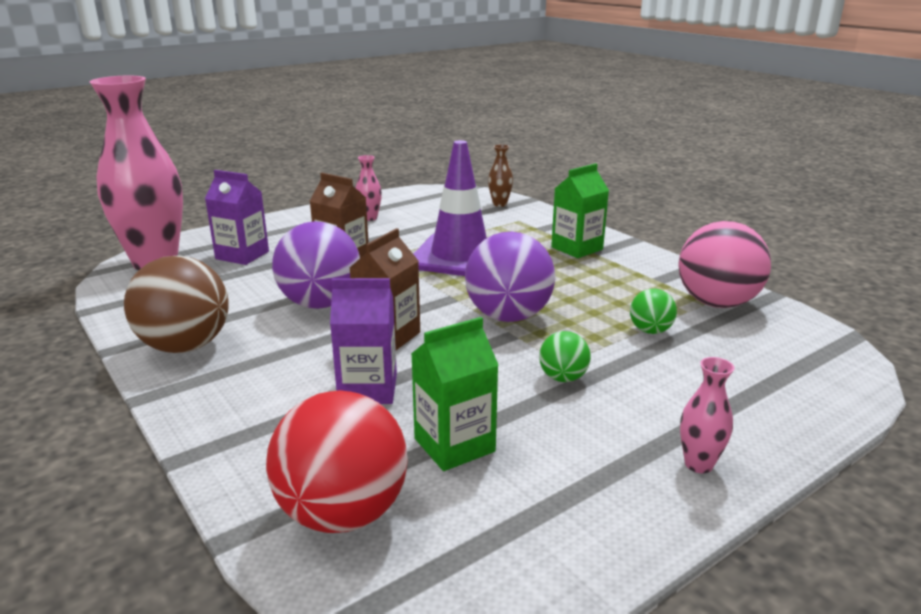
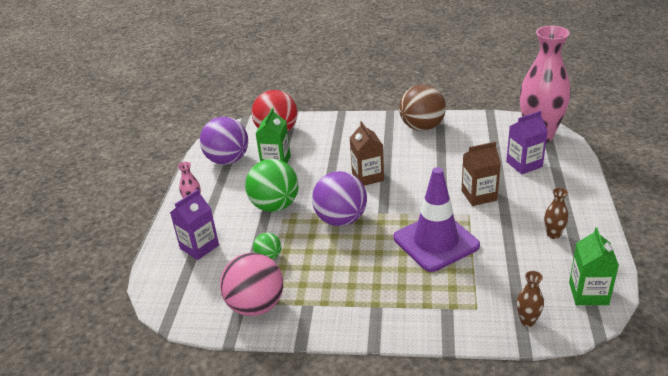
camera: 135 degrees right, 10 degrees up
purple ball [272,221,360,309] -> purple ball moved to [200,117,248,165]
purple carton [330,278,397,404] -> purple carton moved to [170,189,219,260]
pink vase [356,155,382,221] -> brown vase [544,187,569,239]
green ball [539,331,591,382] -> green ball [245,159,298,212], size x2.03
green carton [551,163,609,258] -> green carton moved to [569,227,619,305]

